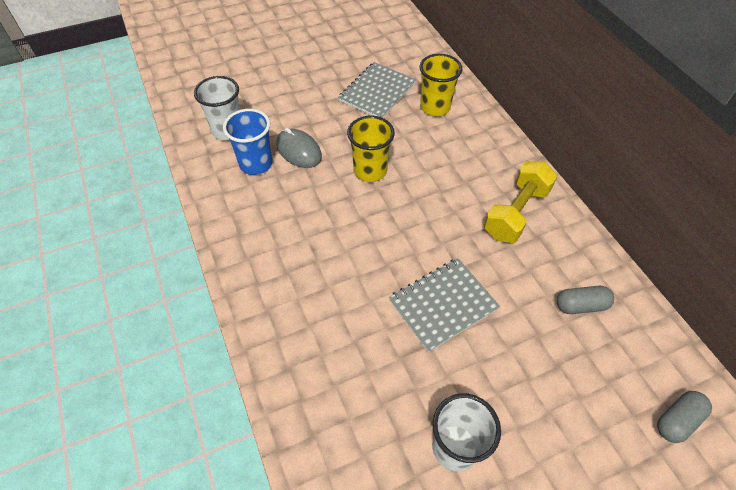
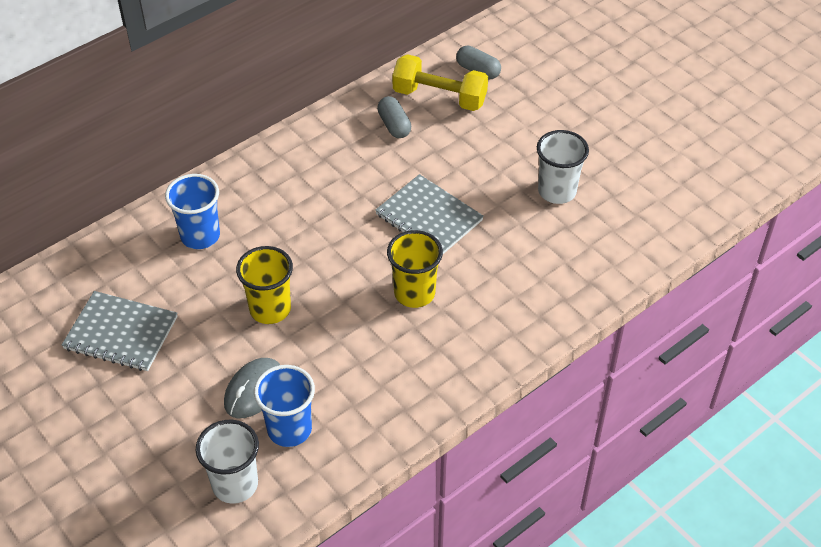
camera: 105 degrees left, 5 degrees down
yellow cup [420,54,462,116] -> yellow cup moved to [387,230,443,308]
yellow dumbbell [484,161,557,243] -> yellow dumbbell moved to [392,54,488,111]
none -> blue cup [165,174,220,249]

